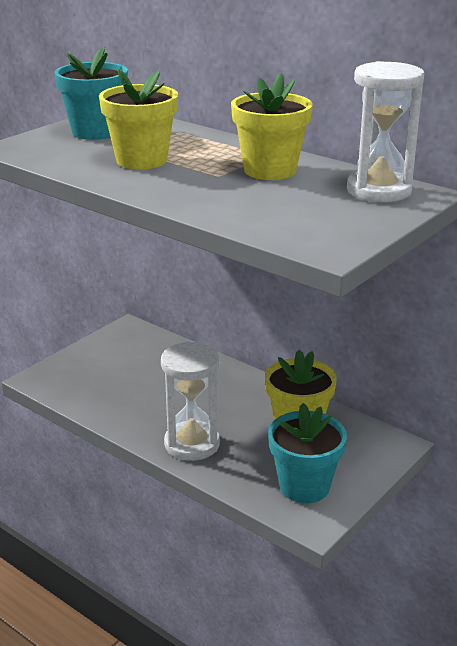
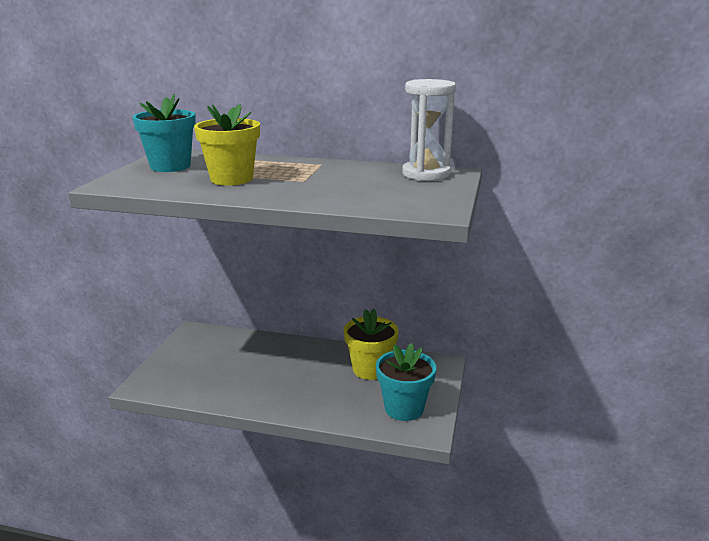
camera: 25 degrees left, 5 degrees down
white hourglass [161,341,220,461] -> none
yellow flower pot [231,73,313,180] -> none

